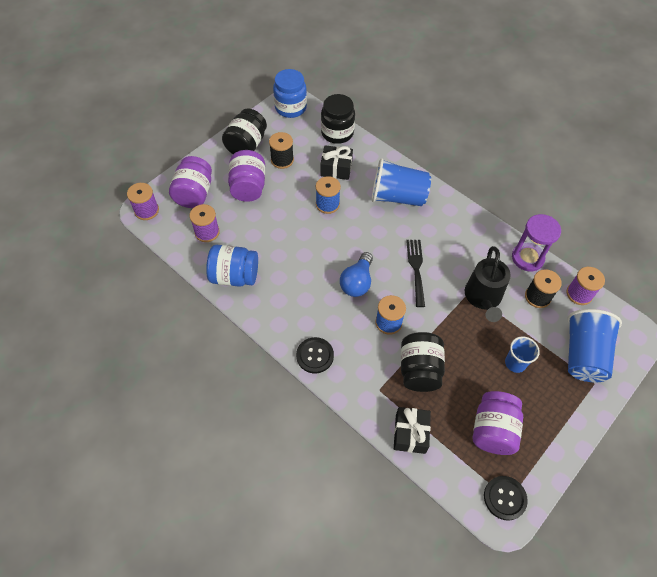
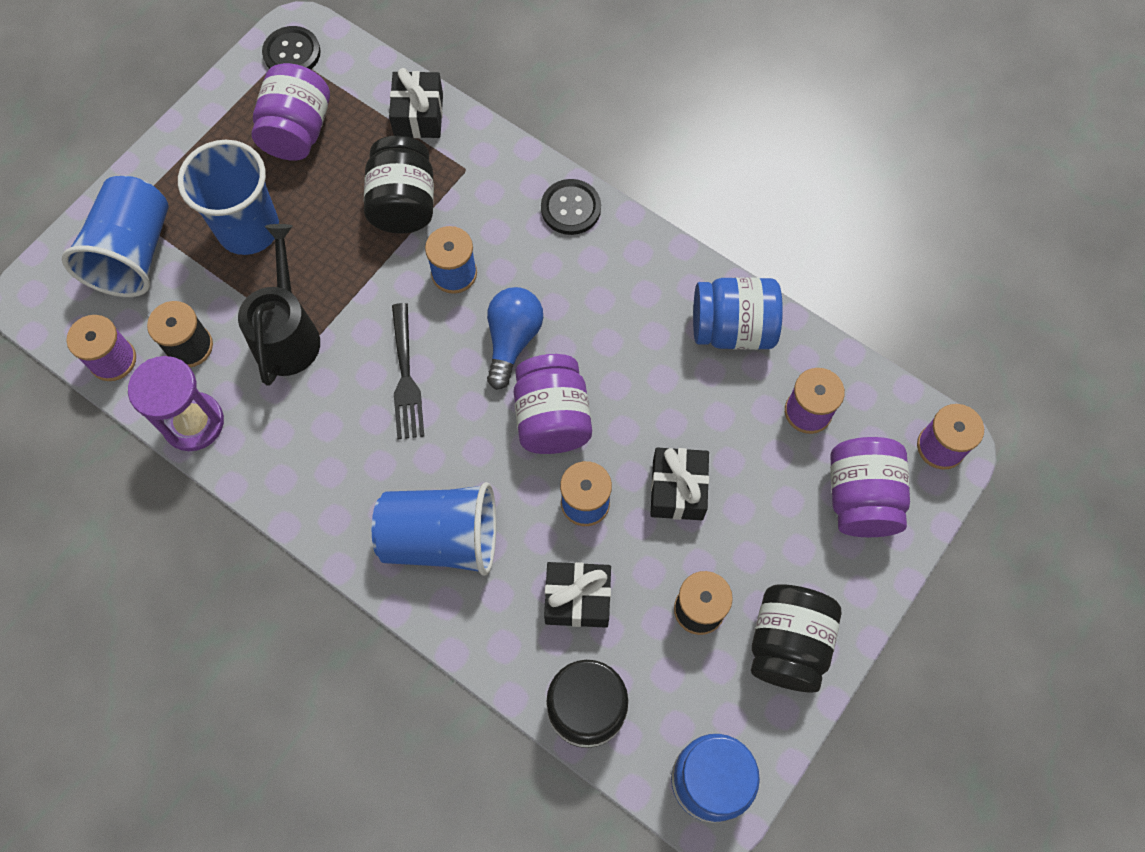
camera: 175 degrees right, 10 degrees up
purple jar [228,150,265,202] -> purple jar moved to [514,354,592,454]
blue cup [505,337,540,373] -> blue cup [178,140,279,255], size x1.80
none -> black gift [650,448,709,520]

